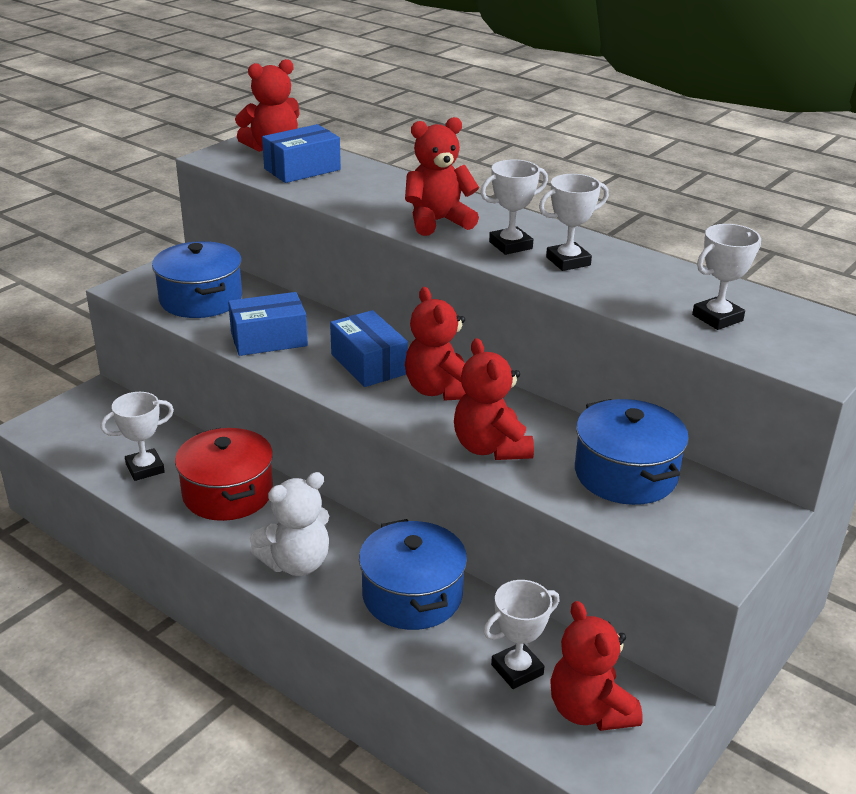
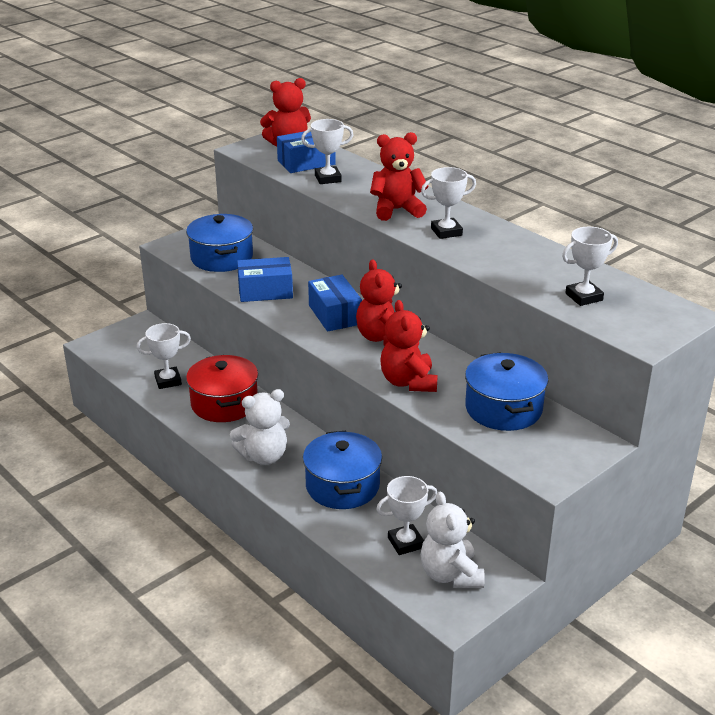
camera: 10 degrees right, 0 degrees up
white trophy [539,174,609,271] -> white trophy moved to [301,119,353,184]
red teddy bear [550,601,643,731] -> white teddy bear [420,491,485,588]

